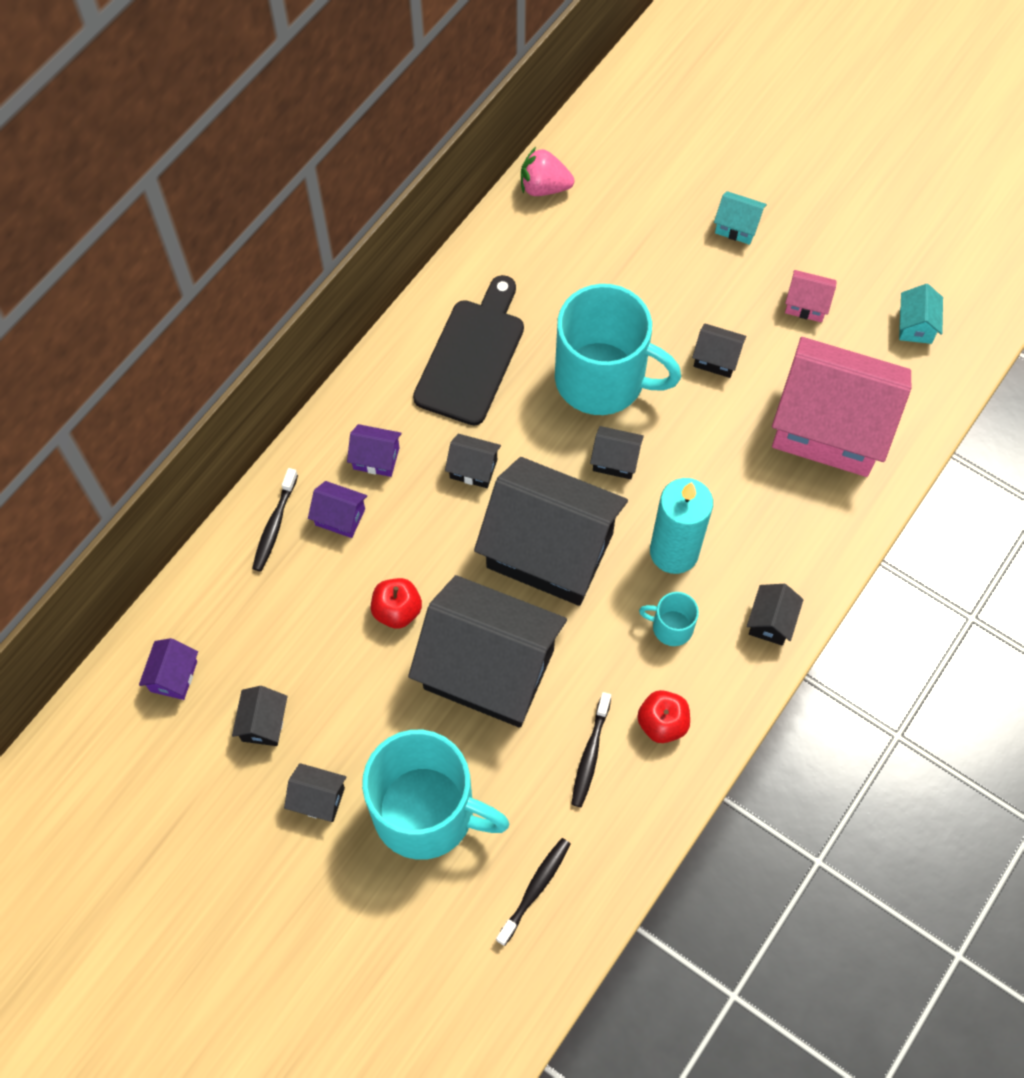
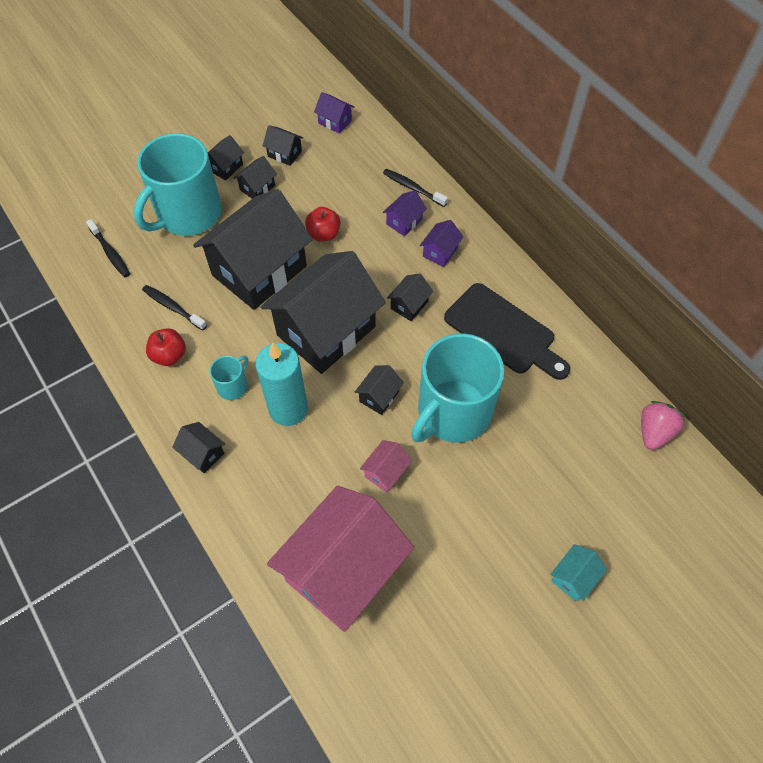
camera: 110 degrees right, 5 degrees down
black house [692,324,746,378] -> black house moved to [234,156,277,199]
pink house [785,270,836,322] -> pink house moved to [360,440,412,493]
turquoise house [899,284,943,344] -> none

